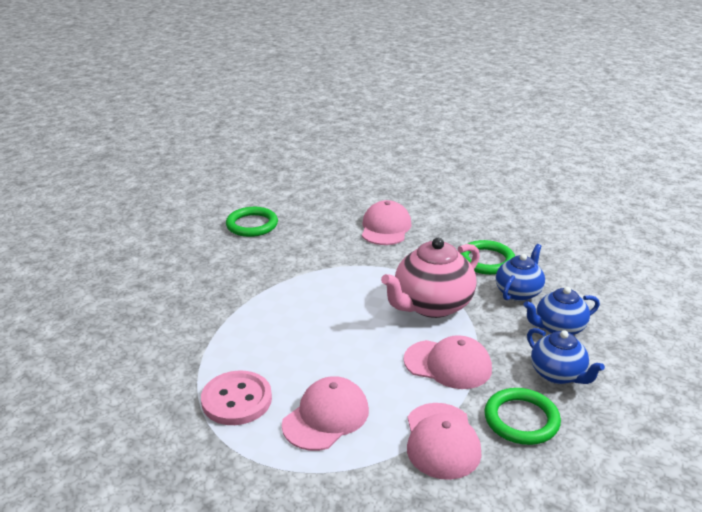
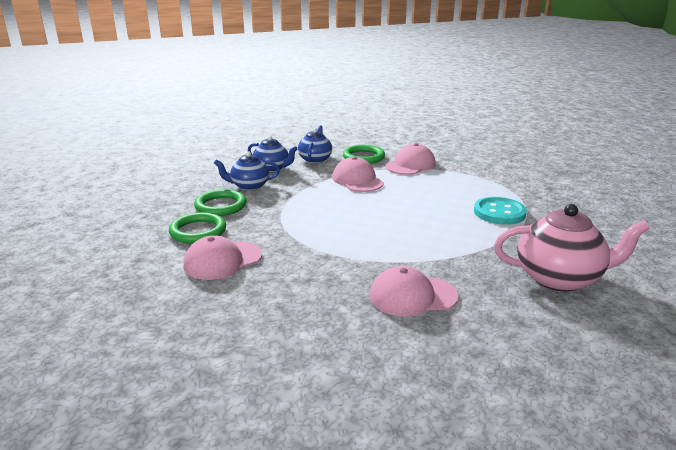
camera: 135 degrees left, 5 degrees down
pink button [201,371,272,425] -> turquoise button [474,197,527,225]
green ring [226,207,278,237] -> green ring moved to [169,212,226,244]
pink cap [282,376,369,451] -> pink cap moved to [370,266,459,317]
pink teapot [381,238,480,318] -> pink teapot moved to [494,204,650,292]

